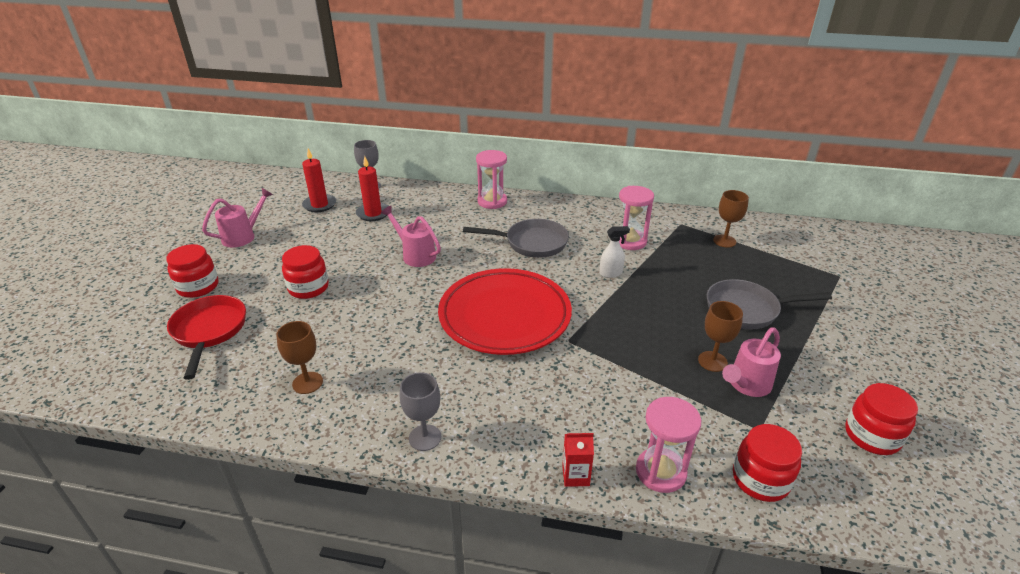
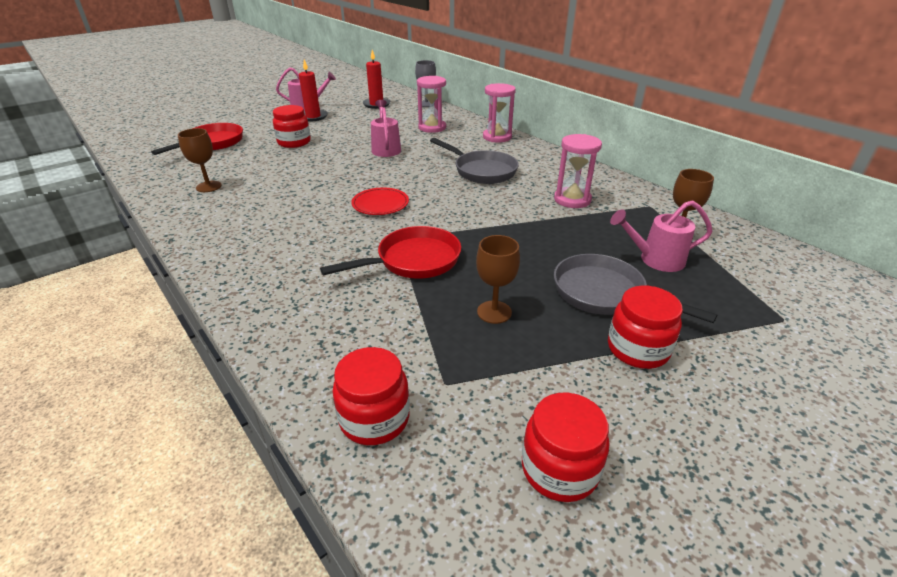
camera: 40 degrees right, 0 degrees up
red jar [166,244,218,298] -> red jar moved to [608,286,683,369]
red candle [356,156,388,221] -> red candle moved to [299,59,328,121]
grey goblet [400,372,441,451] -> none
red plate [438,268,572,355] -> red plate [351,187,409,215], size x0.44
red carton [562,433,594,487] -> none
white spray bottle [599,226,630,278] -> none
pink hourglass [636,397,701,493] -> pink hourglass moved to [417,76,446,133]
pink watering can [722,328,781,397] -> pink watering can moved to [610,200,713,272]
none -> red pan [320,226,461,279]

